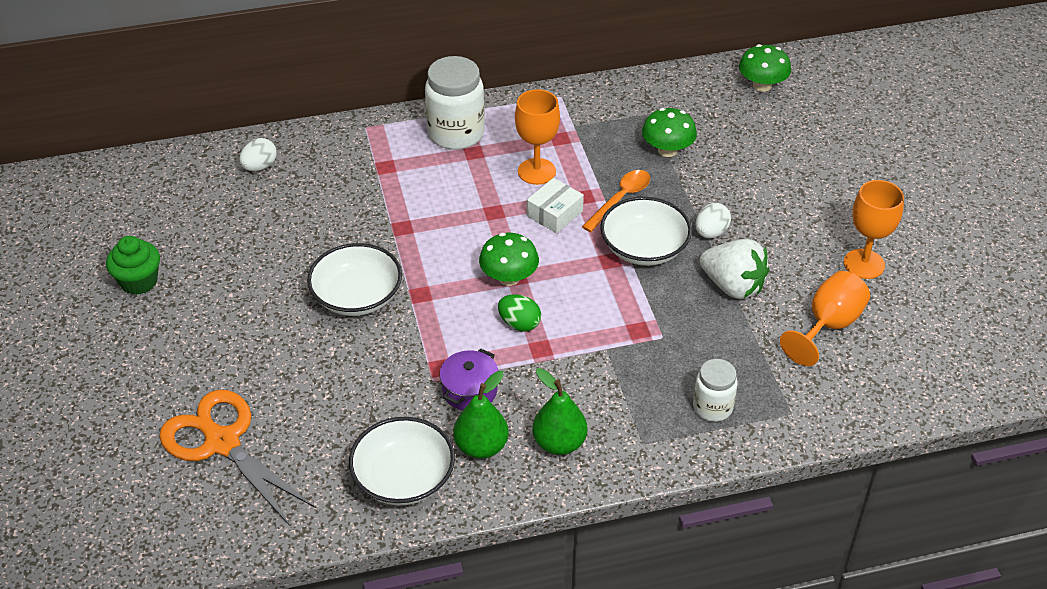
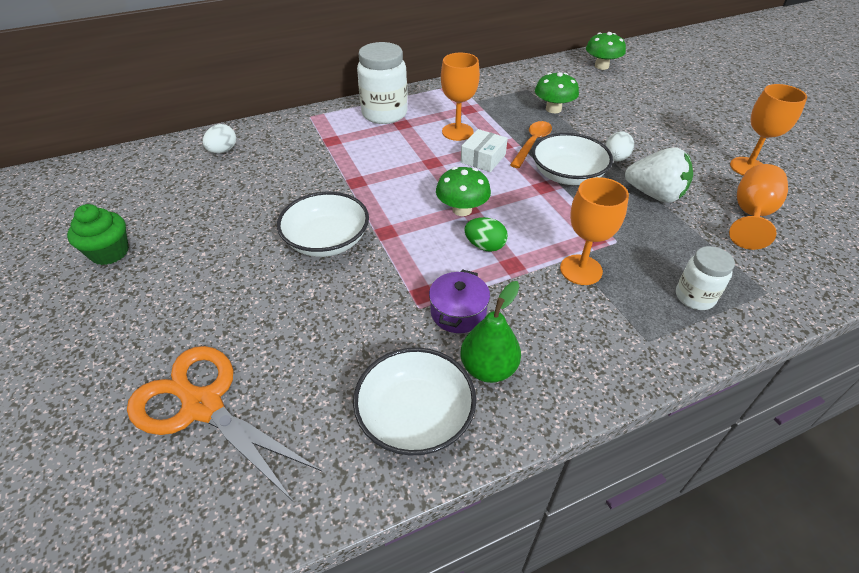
camera: 10 degrees left, 0 degrees up
green pear [532,368,588,455] -> none
none -> orange goblet [560,177,629,285]

